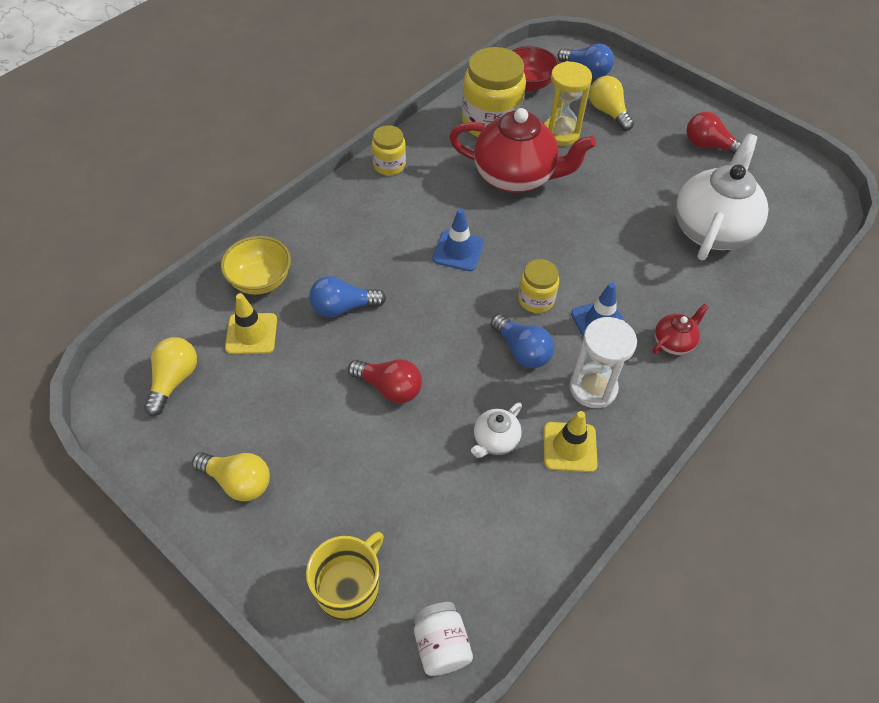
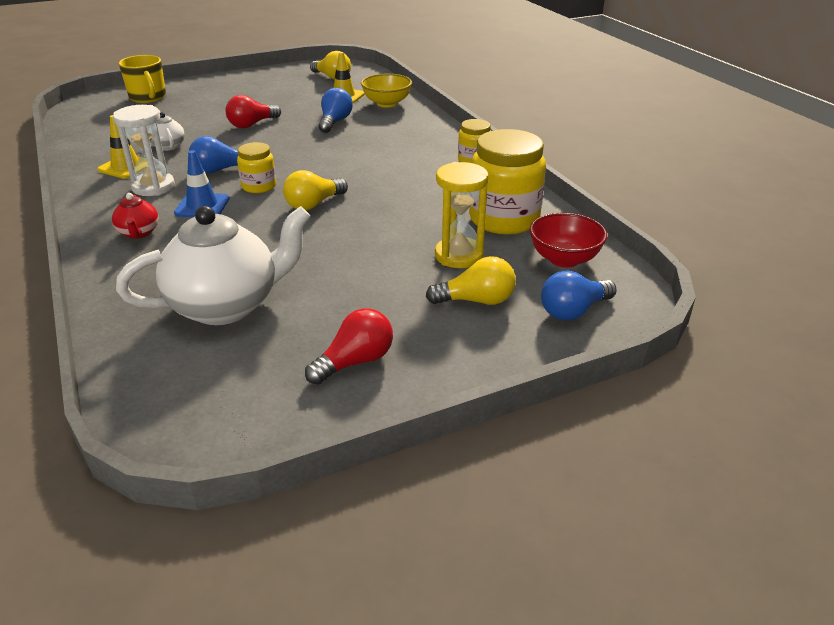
camera: 115 degrees right, 20 degrees down
yellow light bulb [192,452,270,501] -> yellow light bulb moved to [283,170,348,210]
white jar [413,602,473,676] -> none
blue traffic cone [432,209,484,271] -> none
red teapot [449,108,596,193] -> none
white teapot [675,133,769,260] -> white teapot turned 75 degrees counterclockwise [116,206,310,325]

